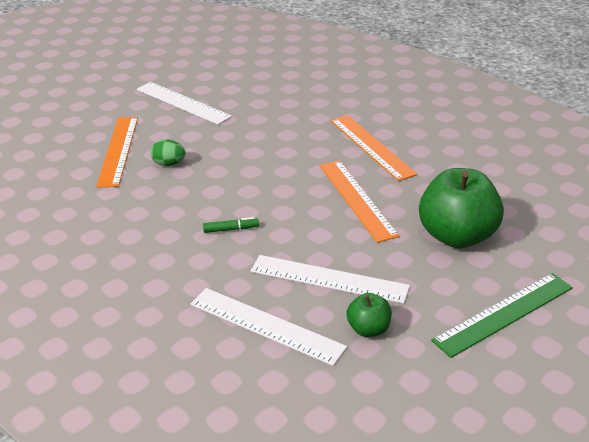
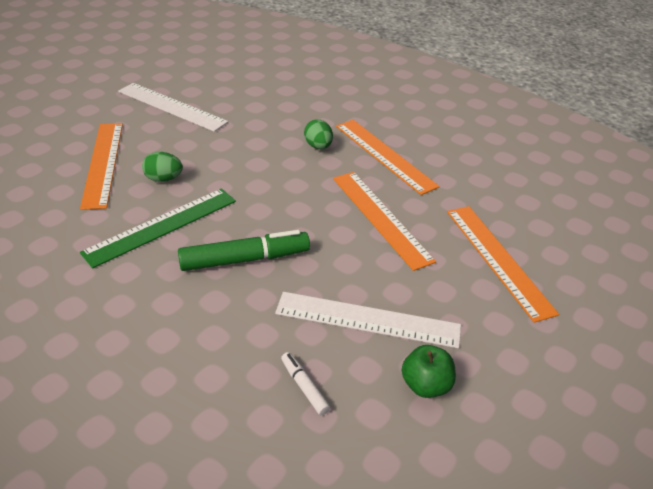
camera: 10 degrees left, 5 degrees up
white ruler [190,288,347,366] -> white marker [281,352,330,415]
green marker [203,217,259,233] -> green marker [178,230,310,271], size x2.02
green apple [419,168,504,248] -> orange ruler [447,206,559,323]
green ruler [431,273,573,358] -> green ruler moved to [80,189,236,268]
none -> green egg [304,119,333,149]

